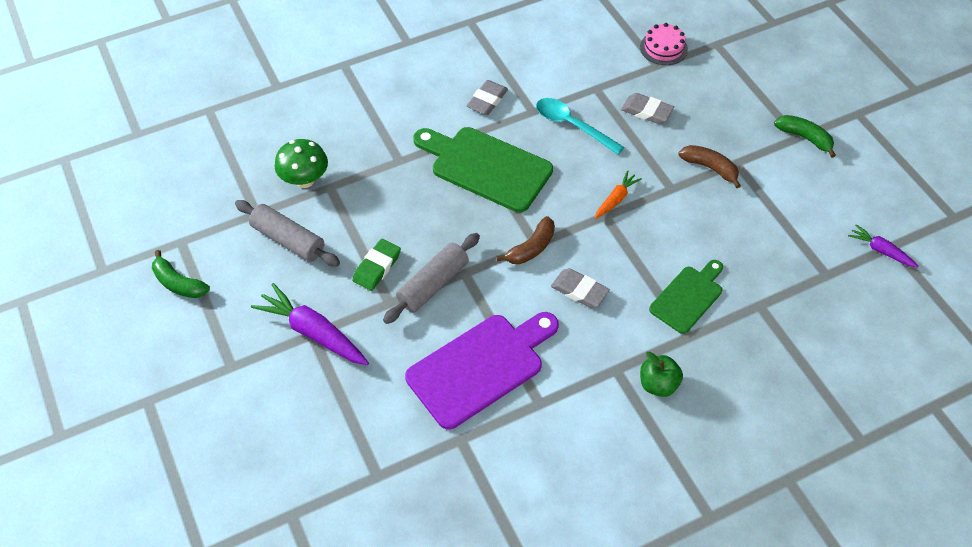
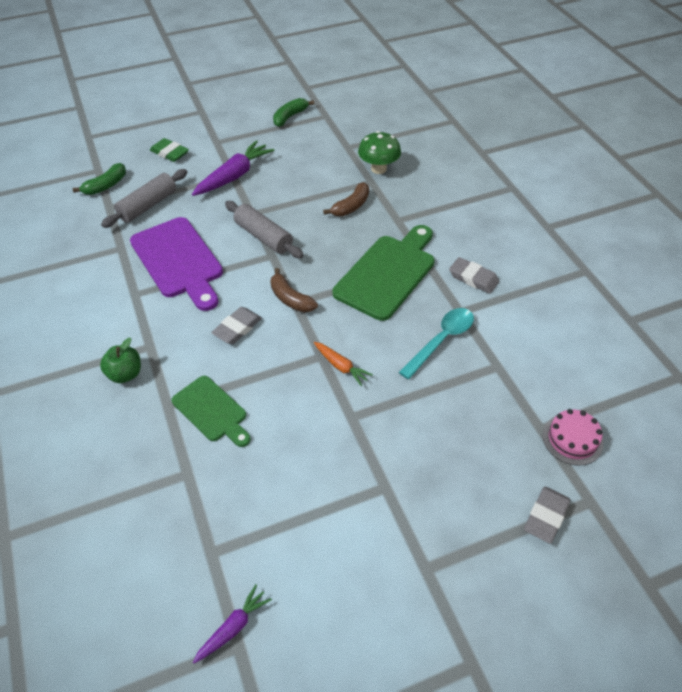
camera: 95 degrees right, 5 degrees down
grey rolling pin [235,200,340,266] -> grey rolling pin moved to [101,169,187,228]
green eraser [352,239,401,291] -> green eraser moved to [150,138,189,162]
grey eraser [621,93,674,124] -> grey eraser moved to [524,487,570,544]
brown banana [678,145,741,188] -> brown banana moved to [323,182,369,216]
green banana [774,115,836,158] -> green banana moved to [73,163,126,195]

